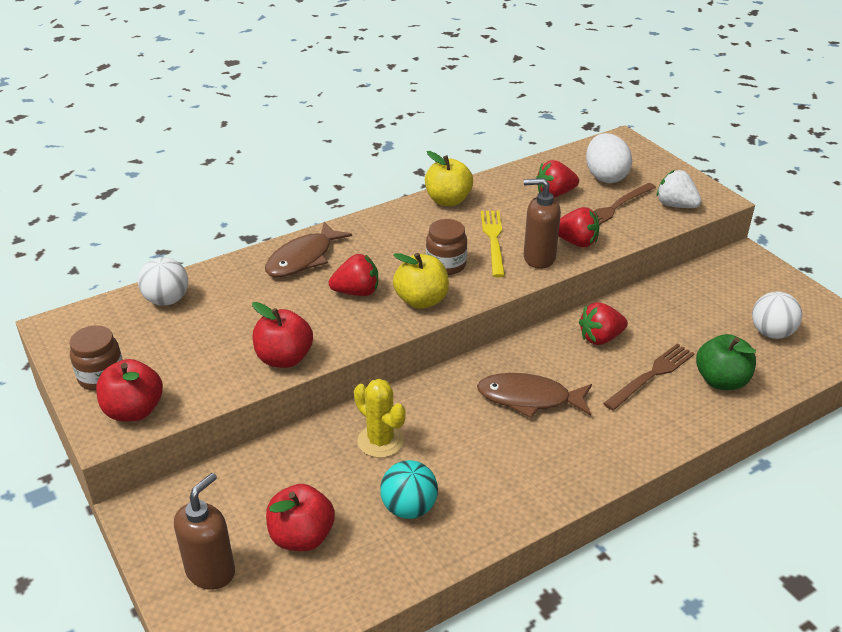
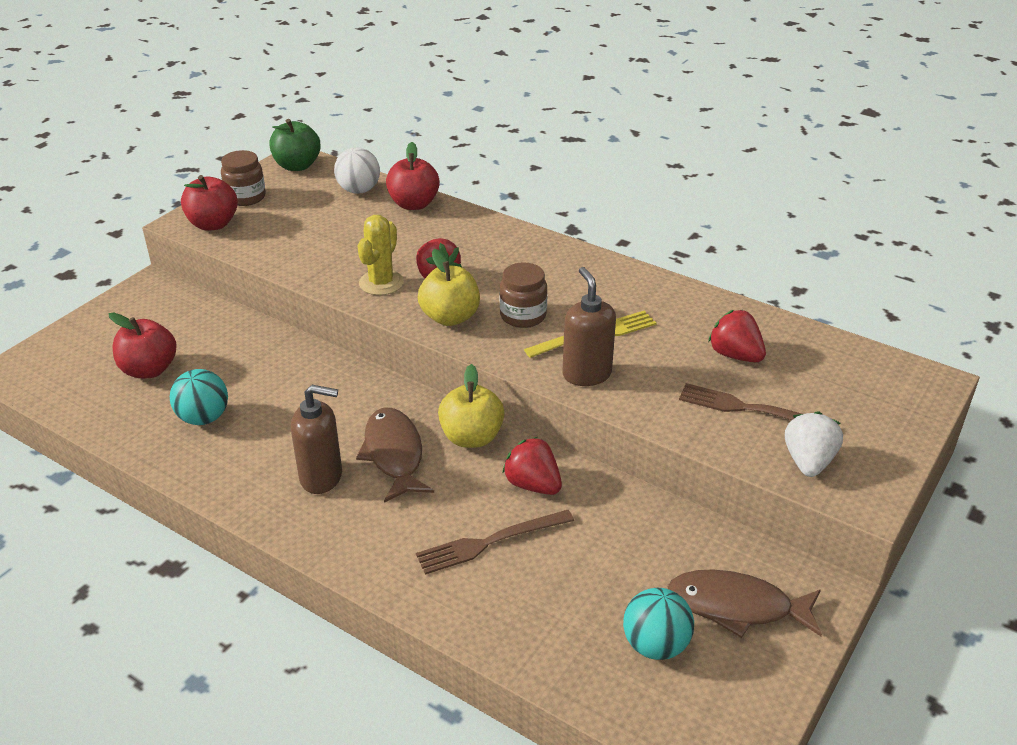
camera: 65 degrees right, 0 degrees up
brown soap dispenser [174,473,235,590] -> brown soap dispenser moved to [291,385,342,494]
red apple [252,302,313,368] -> red apple moved to [386,142,440,210]
brown fish [265,222,352,277] -> brown fish moved to [668,570,822,638]
yellow cactus [354,379,406,458] -> yellow cactus moved to [357,215,404,295]
yellow apple [425,151,473,206] -> yellow apple moved to [438,364,505,448]
red strawberry [558,207,599,248] -> none
white egg [586,133,632,183] -> none
brown fork [603,344,695,411] -> brown fork turned 135 degrees clockwise [416,510,574,575]
green apple [696,334,756,390] -> green apple moved to [269,119,321,171]
white ball [752,292,802,339] -> turquoise ball [623,588,694,660]

